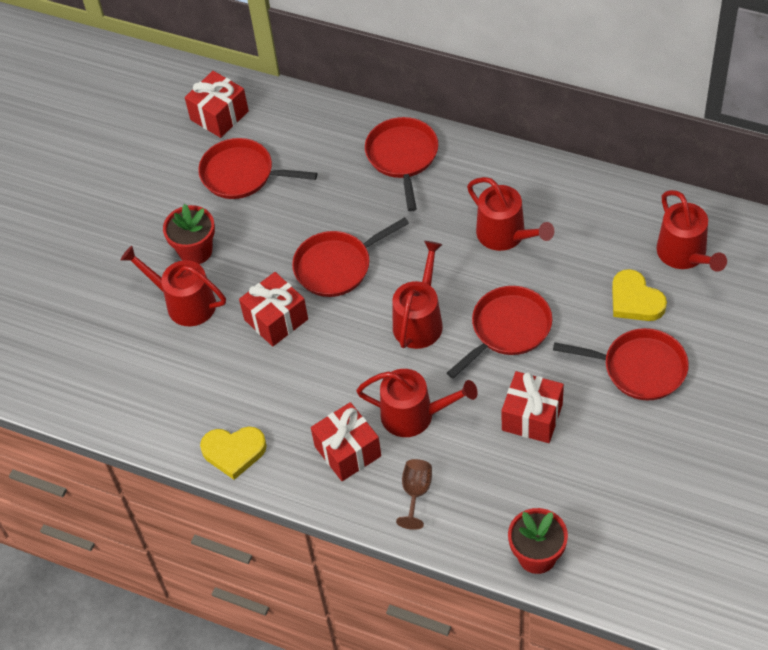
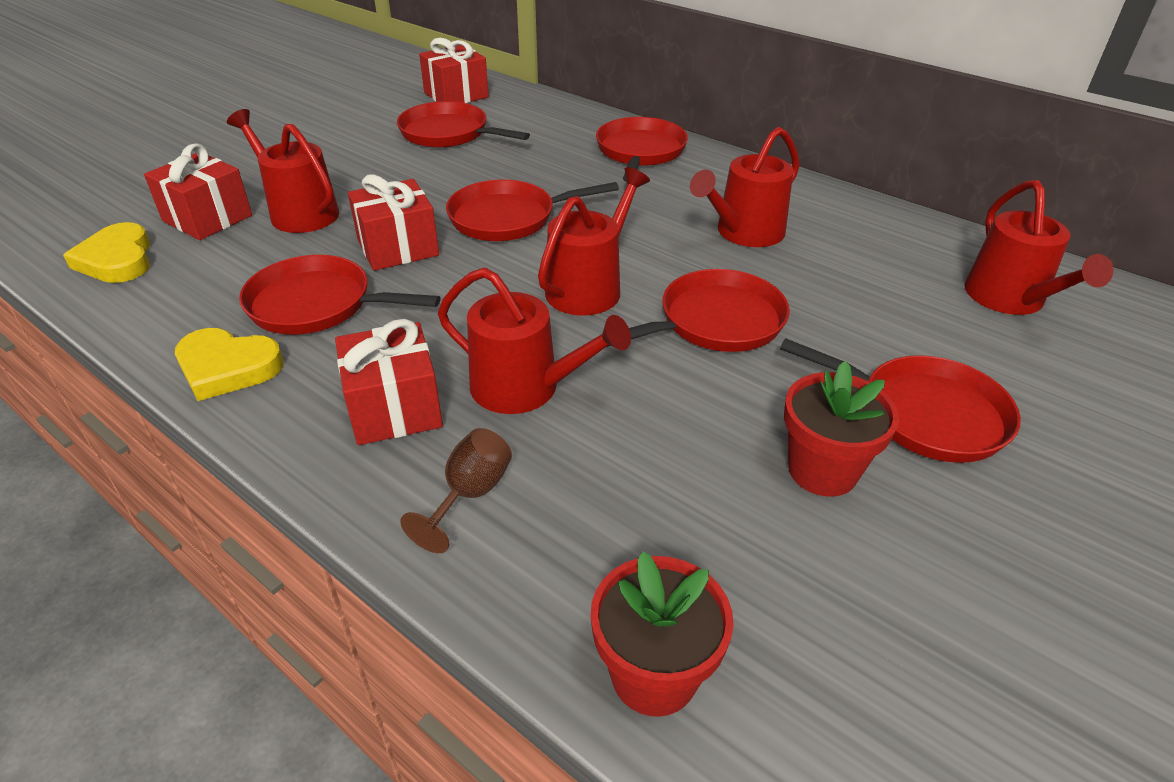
camera: 10 degrees right, 15 degrees down
red flower pot [163,204,215,264] -> red flower pot moved to [784,361,899,497]
red watering can [467,177,554,251] -> red watering can turned 75 degrees clockwise [690,127,800,247]
red gift [501,371,564,443] -> red gift moved to [144,143,252,240]
yellow heart [612,269,667,321] -> yellow heart moved to [63,222,151,283]
none -> red pan [239,255,440,335]

